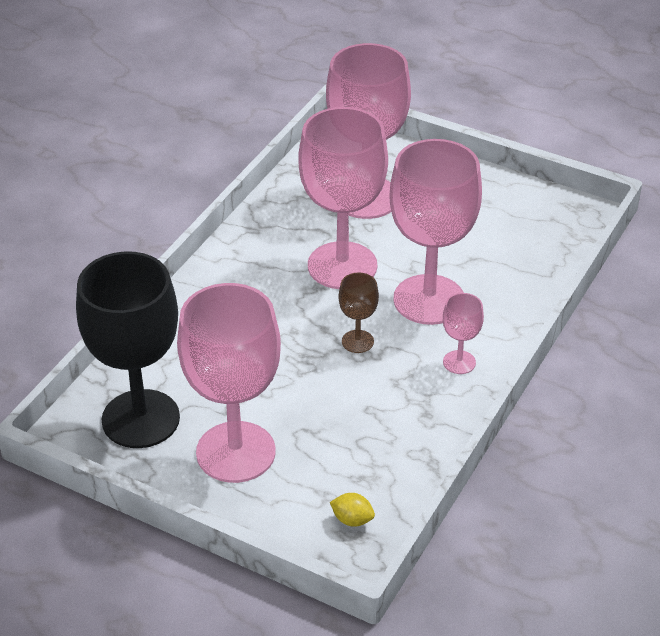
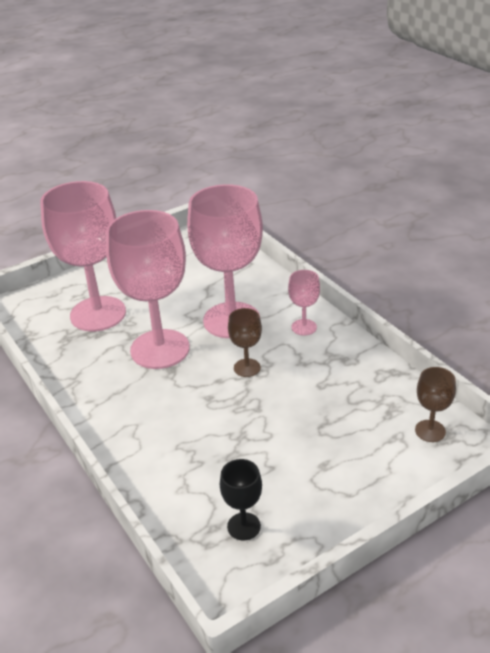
camera: 60 degrees left, 5 degrees down
black goblet [76,251,180,448] -> black goblet [220,459,262,540], size x0.44
pink goblet [177,283,281,483] -> none
yellow lemon [330,493,375,527] -> brown goblet [415,367,456,442]

